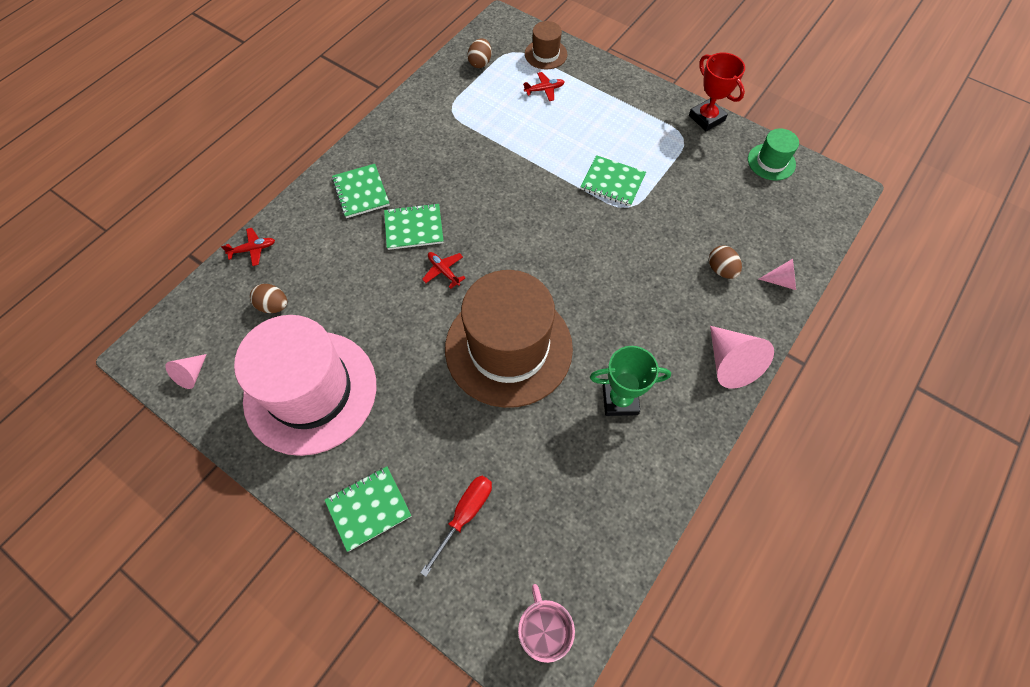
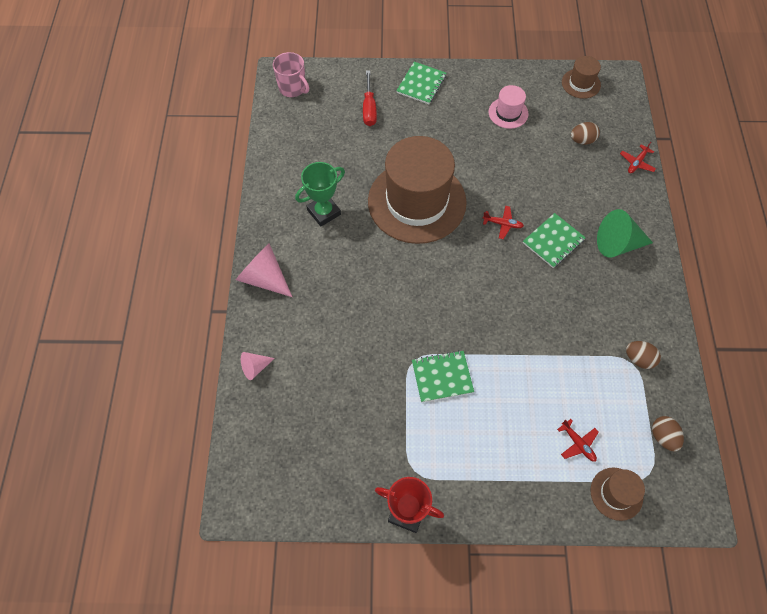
camera: 145 degrees right, 0 degrees up
pink cone [165,354,207,389] -> brown hat [562,56,601,99]
pink hat [234,315,376,456] -> pink hat [489,85,528,129], size x0.43
green notebook [332,164,390,218] -> green cone [597,209,653,258]
red plane [523,72,564,101] -> red plane turned 75 degrees counterclockwise [557,419,599,461]
brown egg [709,245,742,279] -> brown egg moved to [626,341,661,369]
green hat [748,128,799,181] -> none

